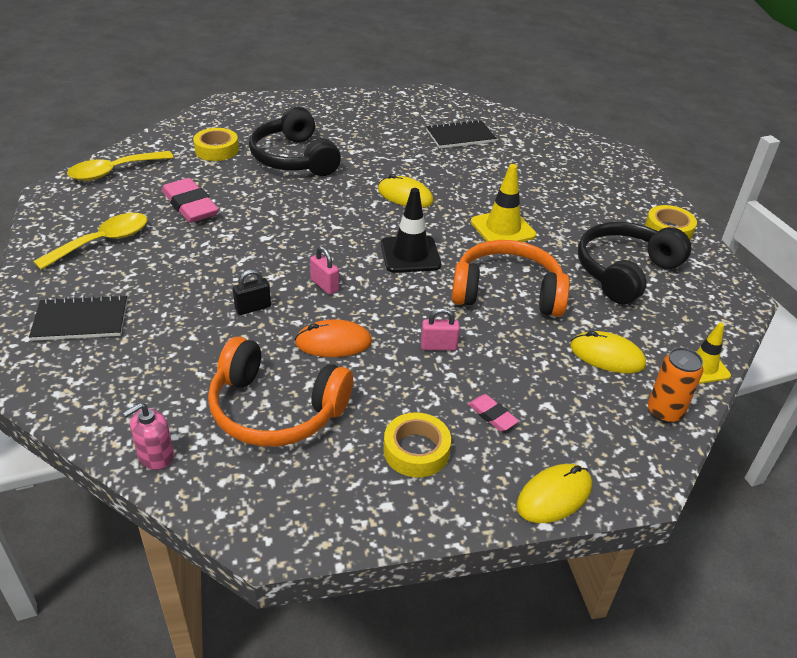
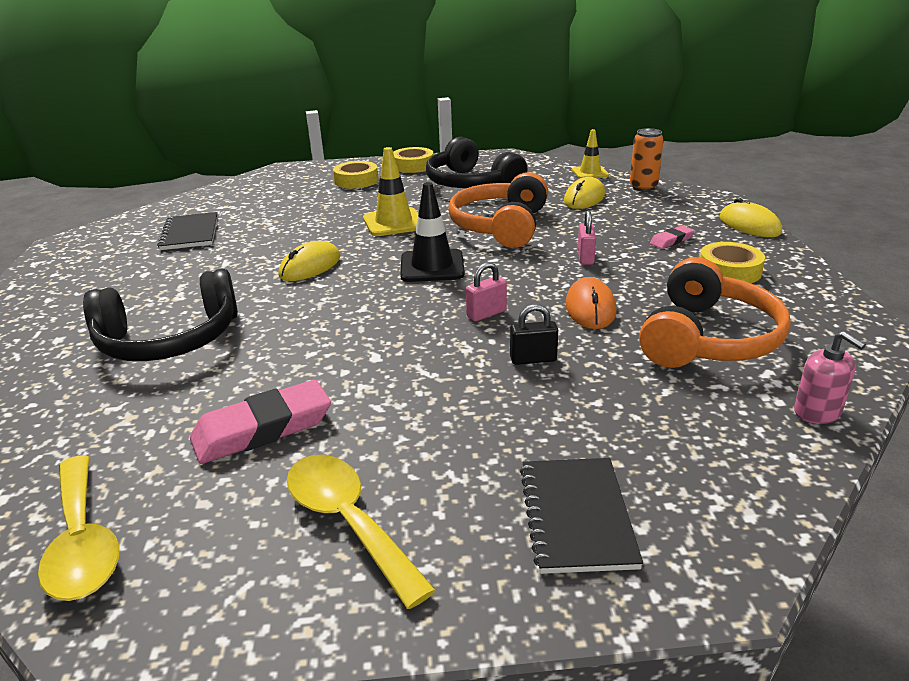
camera: 80 degrees left, 10 degrees down
yellow tape [193,128,239,161] -> yellow tape moved to [333,161,378,189]
black padlock [233,269,271,315] -> black padlock turned 75 degrees counterclockwise [510,304,558,365]

